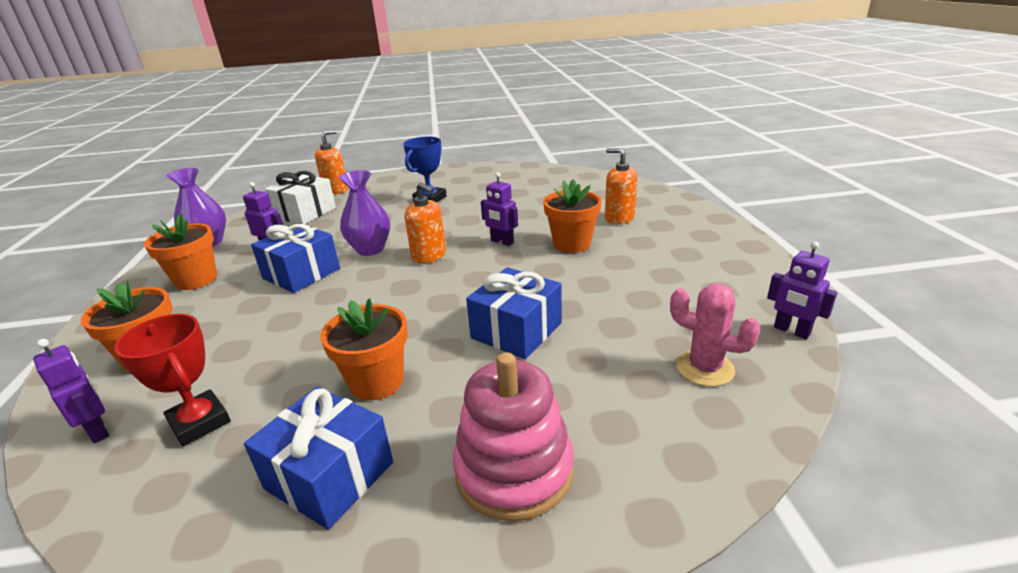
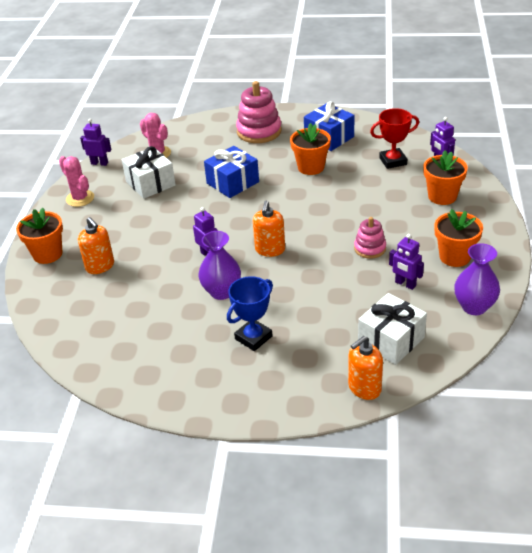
camera: 165 degrees left, 10 degrees up
red trophy [114,314,231,446] -> red trophy turned 75 degrees counterclockwise [370,108,419,169]
blue gift [251,223,340,293] -> pink stacking toy [354,217,386,259]
purple vase [339,170,390,256] -> purple vase moved to [198,231,241,300]
orange soap dispenser [405,182,446,263] -> orange soap dispenser turned 135 degrees counterclockwise [253,200,285,257]
orange flower pot [543,179,602,253] -> orange flower pot moved to [16,208,63,264]
purple robot [767,241,837,339] -> purple robot turned 45 degrees counterclockwise [80,119,111,166]
none -> pink cactus [59,156,94,207]
none -> white gift [122,146,176,199]

